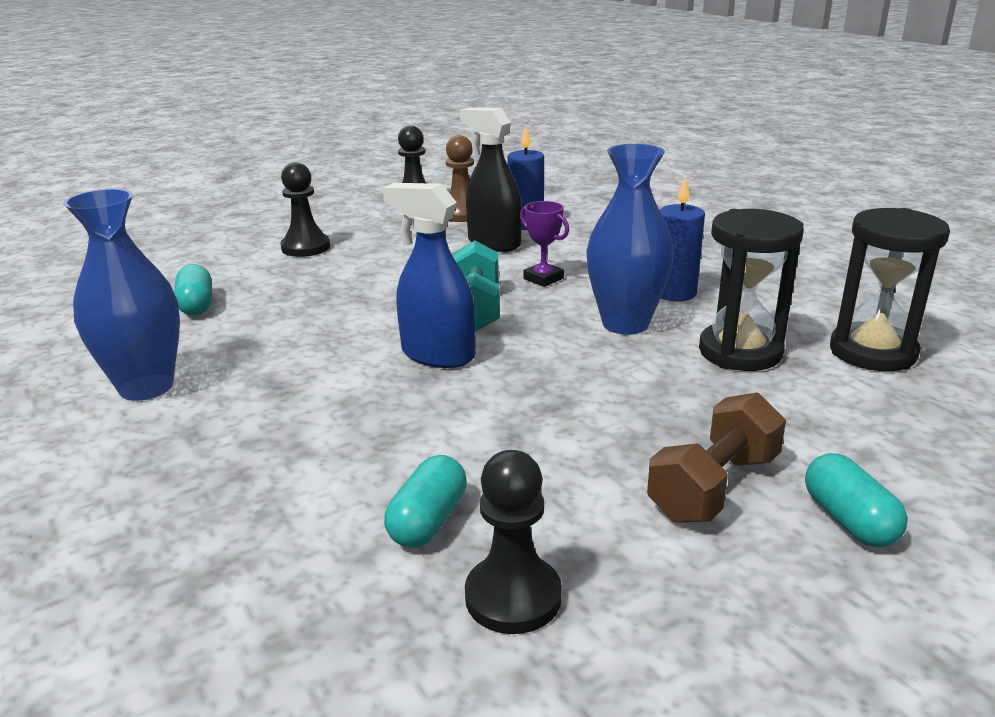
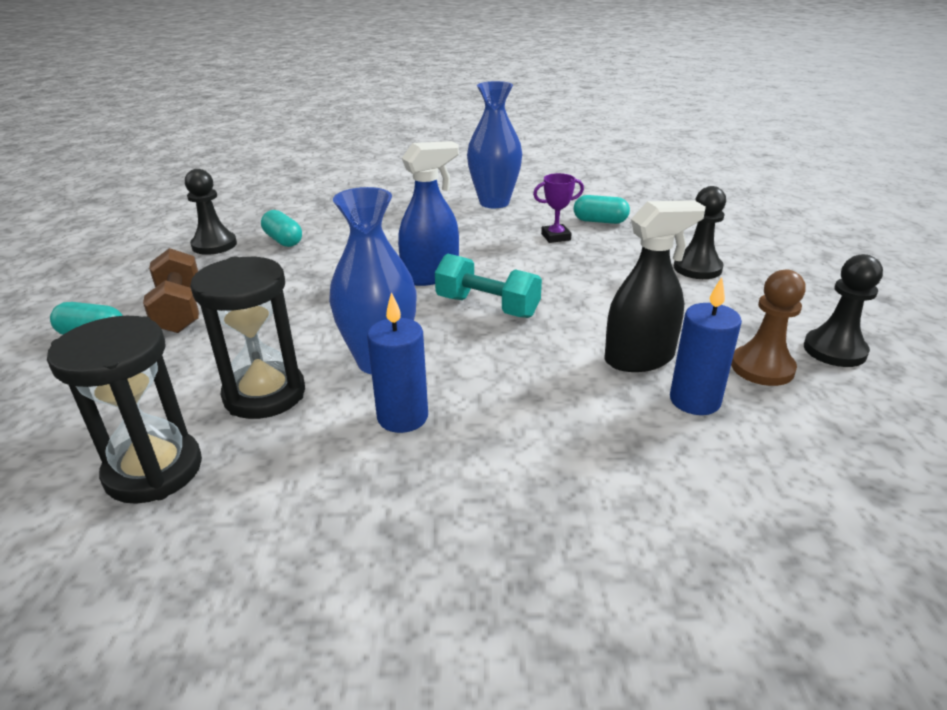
camera: 120 degrees right, 5 degrees up
purple trophy [520,201,569,287] -> purple trophy moved to [533,173,584,243]

